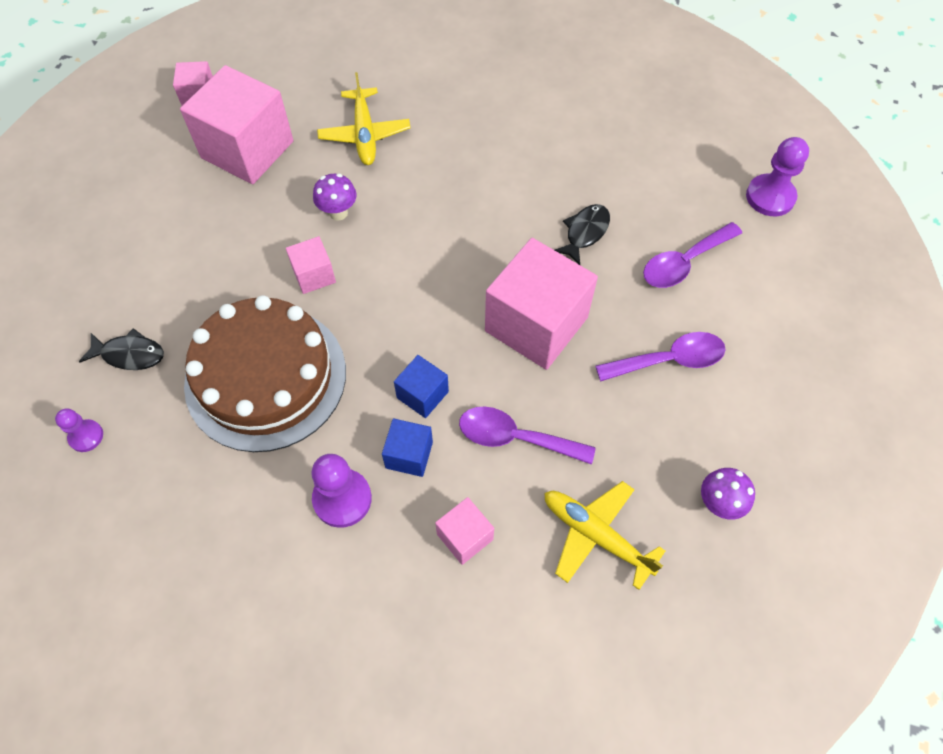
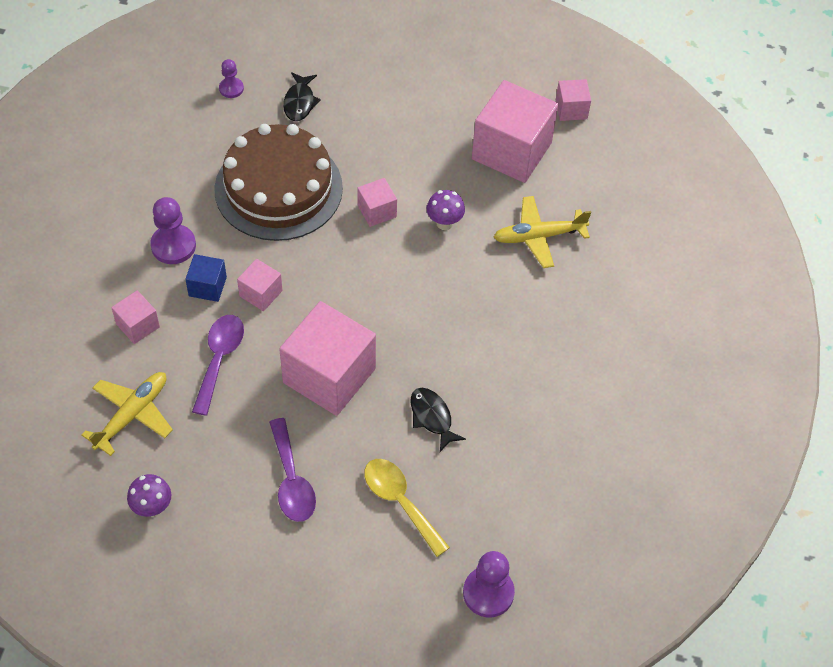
camera: 85 degrees right, 5 degrees down
blue cube [394,355,449,418] -> pink cube [237,259,283,311]
black fish [555,204,610,265] -> black fish turned 150 degrees counterclockwise [411,388,466,452]
purple spoon [643,222,742,288] -> yellow spoon [364,459,450,557]

